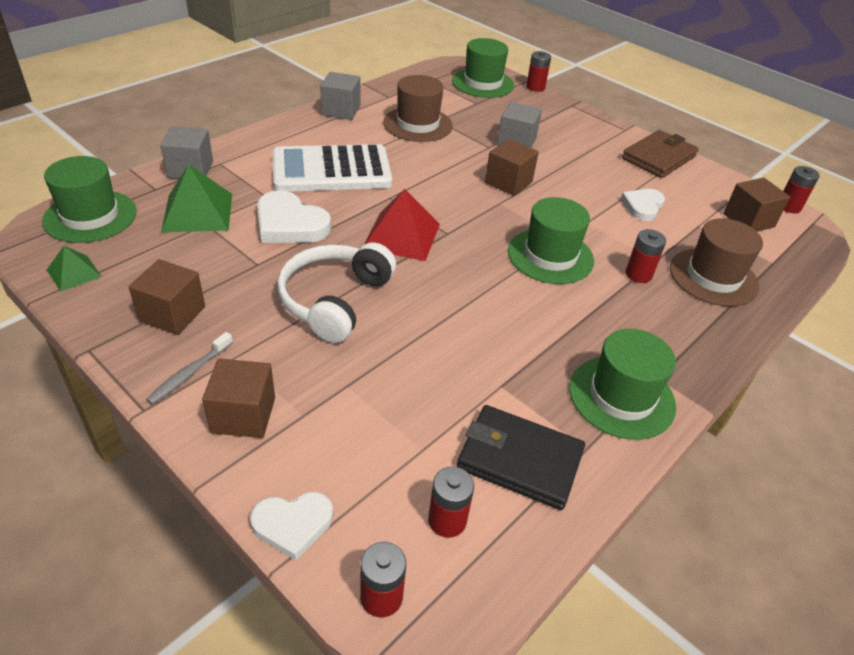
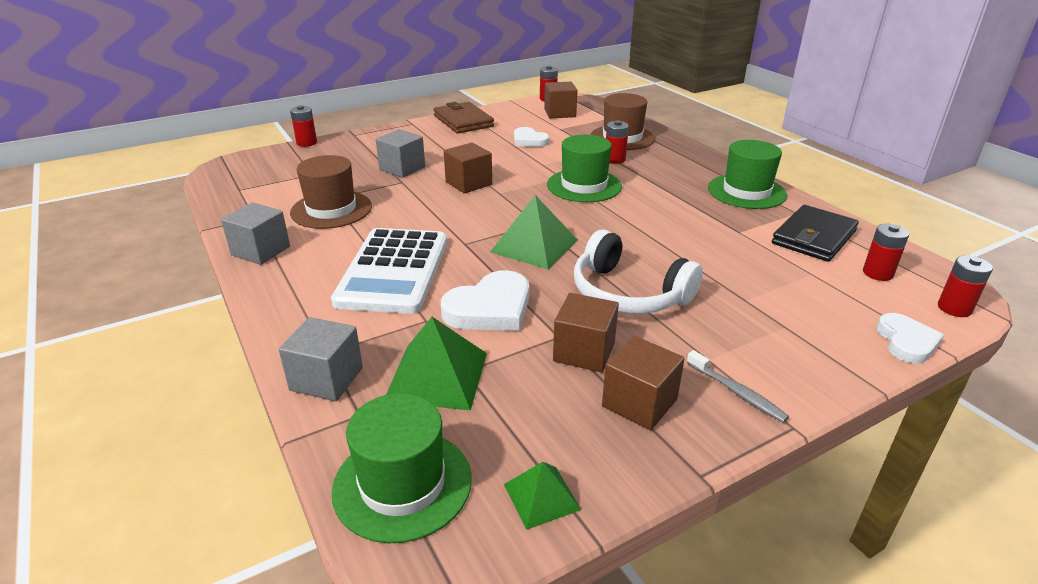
camera: 70 degrees left, 10 degrees down
brown cube [202,358,275,438] -> brown cube moved to [553,293,619,372]
red pyramid [365,189,440,261] -> green pyramid [490,195,577,269]
green hat [452,38,514,98] -> none

